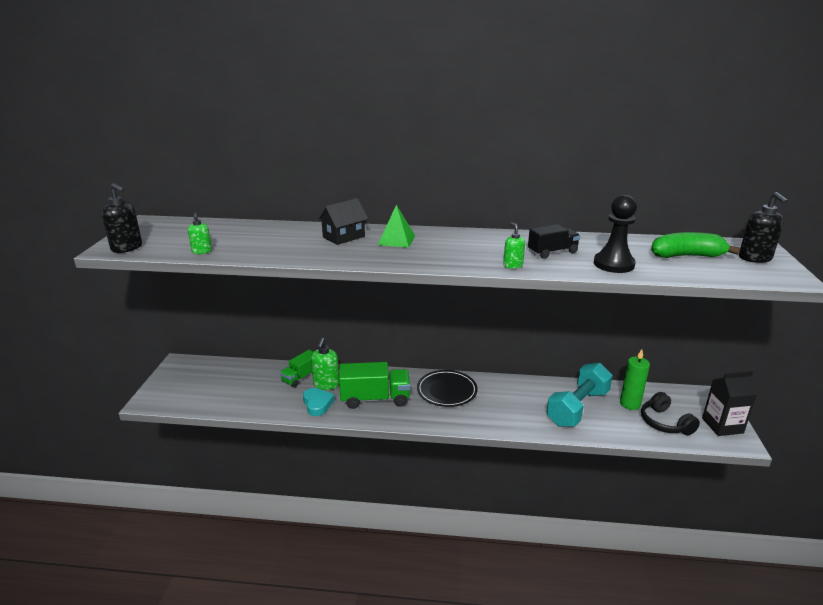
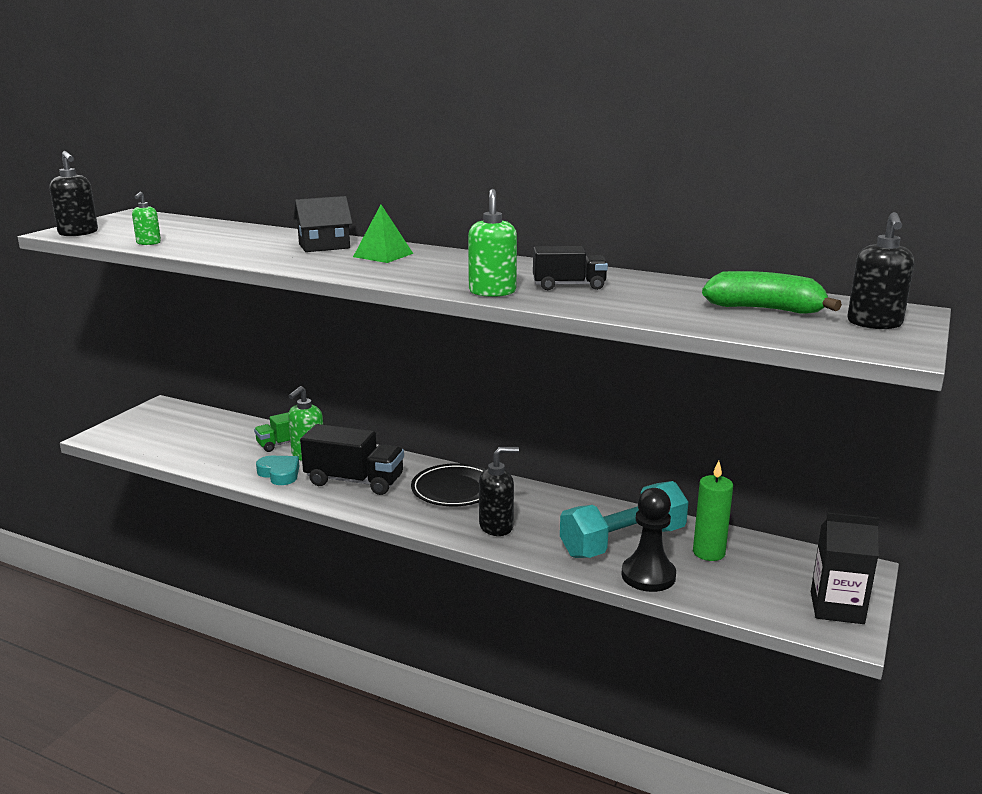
camera: 20 degrees right, 5 degrees down
turquoise heart [303,388,335,416] -> turquoise heart turned 45 degrees counterclockwise [256,456,299,485]
green truck [339,362,410,409] -> black truck [300,424,404,495]
green soap dispenser [503,222,525,269] -> green soap dispenser [468,189,517,297], size x1.63
black pawn [594,194,637,273] -> black pawn moved to [621,488,676,592]
black headphones [641,392,700,435] -> none
none -> black soap dispenser [479,447,519,536]

